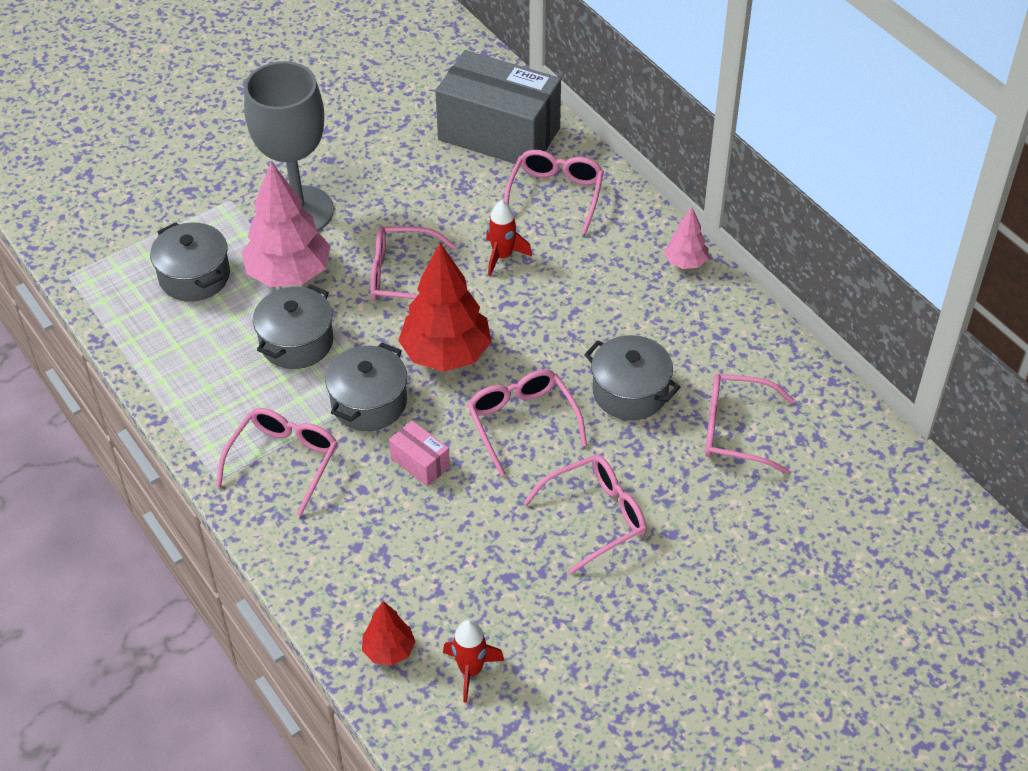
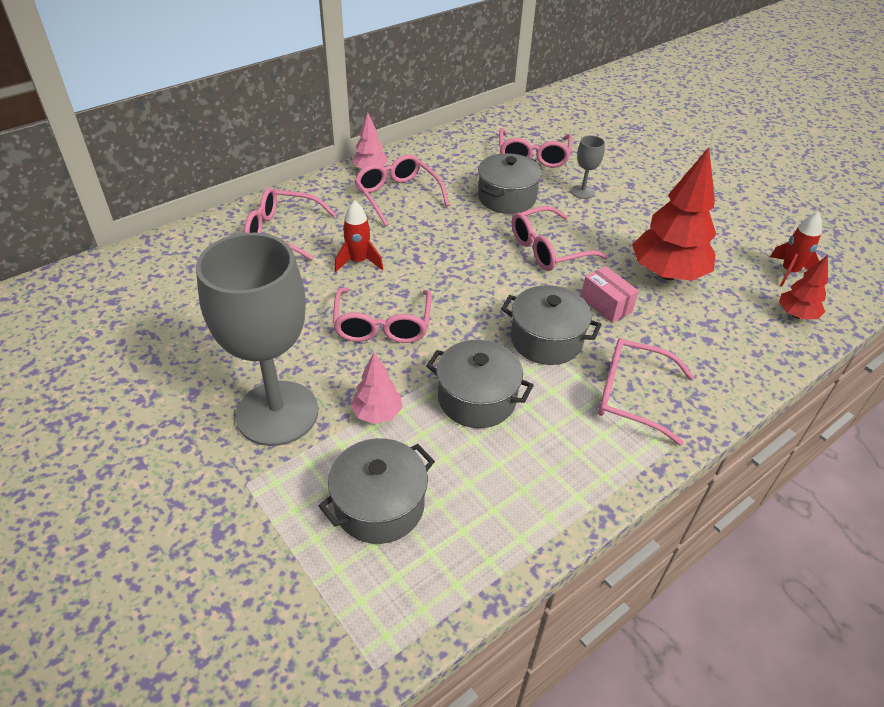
camera: 95 degrees left, 5 degrees down
pink tree [242,161,331,287] -> pink tree [351,352,402,424], size x0.51
pink box [389,421,450,486] -> pink box turned 75 degrees counterclockwise [581,266,639,323]
red tree [398,243,492,372] -> red tree moved to [632,147,717,281]
grey box [435,50,561,166] -> none
pink glasses [524,455,647,574] -> pink glasses moved to [354,154,449,226]
none -> grey goblet [571,135,605,199]

